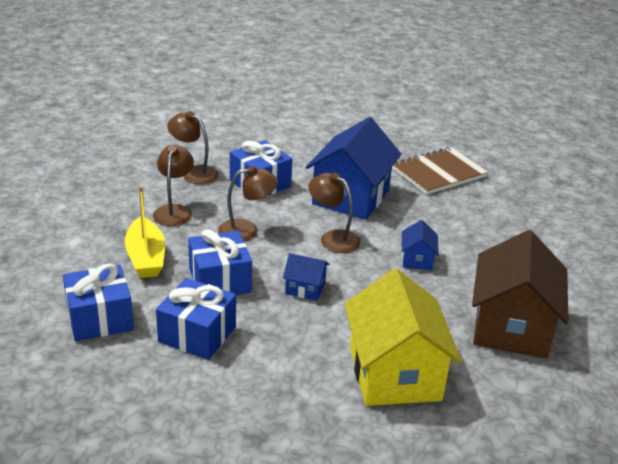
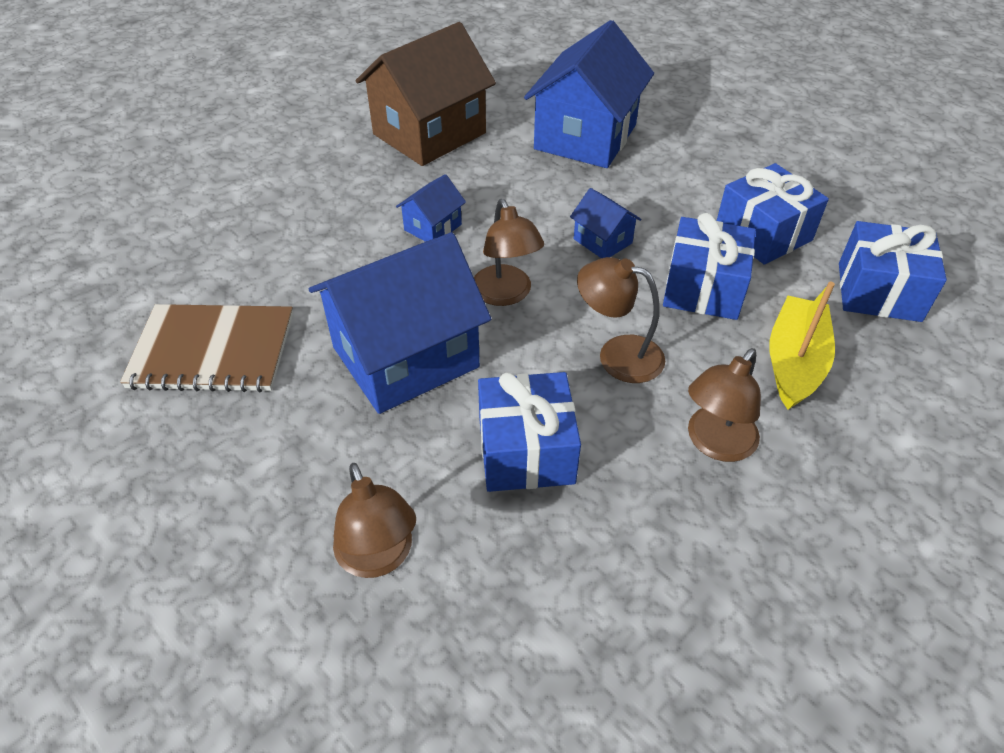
camera: 145 degrees left, 15 degrees up
brown lamp [167,111,219,185] -> brown lamp moved to [333,463,416,578]
yellow house [344,268,462,406] -> blue house [524,20,654,168]

